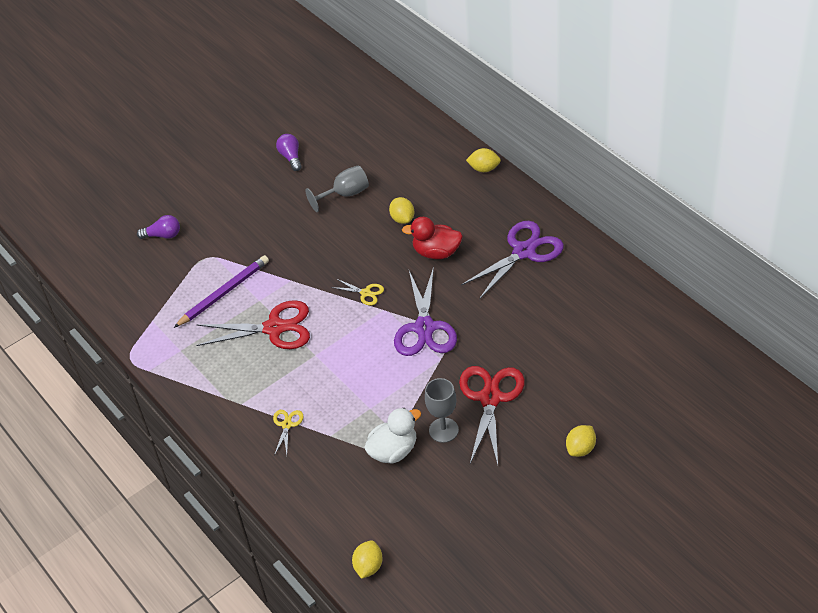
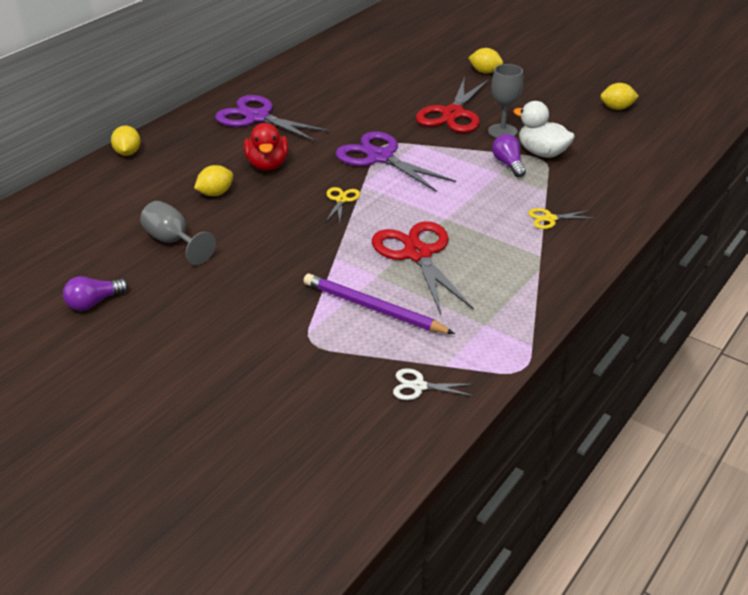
camera: 110 degrees left, 10 degrees down
purple light bulb [137,215,180,239] -> purple light bulb moved to [492,134,526,177]
yellow lemon [352,540,383,579] -> yellow lemon moved to [600,83,639,110]
purple scissors [394,266,457,356] -> purple scissors turned 120 degrees counterclockwise [335,131,456,192]
red scissors [459,366,525,465] -> red scissors turned 60 degrees counterclockwise [416,77,489,133]
none -> white scissors [393,368,474,400]

